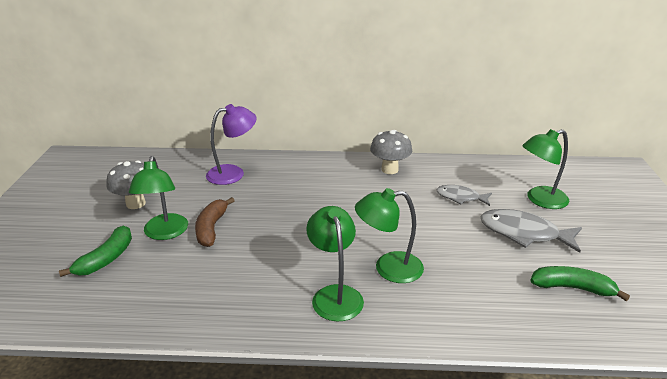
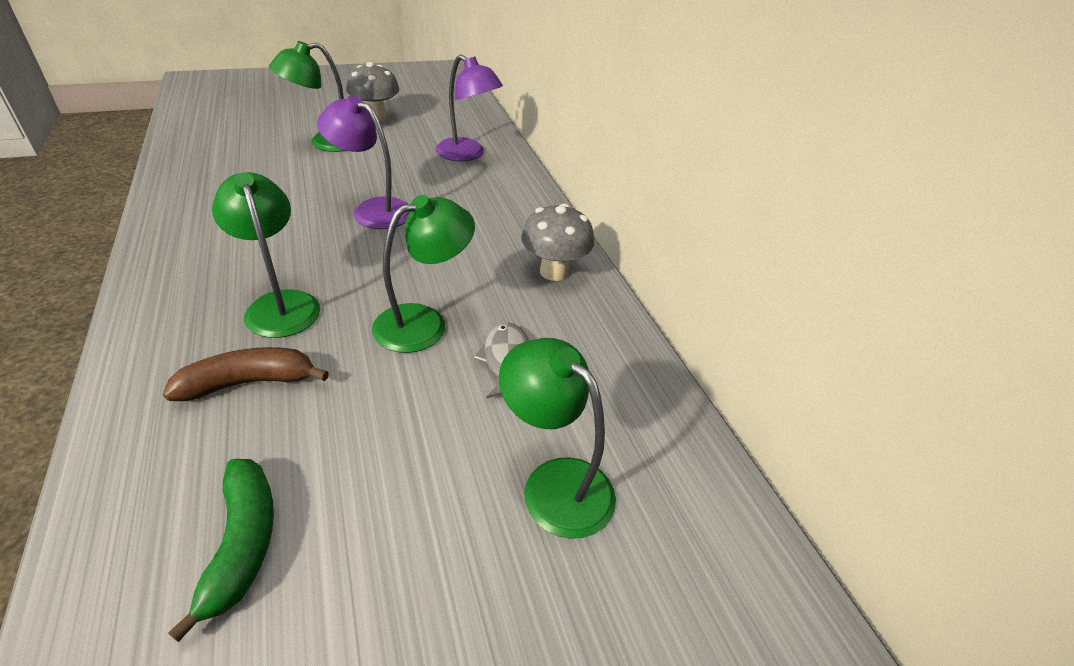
camera: 65 degrees right, 10 degrees up
green banana [59,226,132,277] -> none
brown banana [195,197,235,247] -> brown banana moved to [163,347,329,401]
green lamp [306,206,364,322] -> green lamp moved to [372,195,475,353]
grey fish [480,209,582,253] -> none
none -> purple lamp [317,95,410,229]

